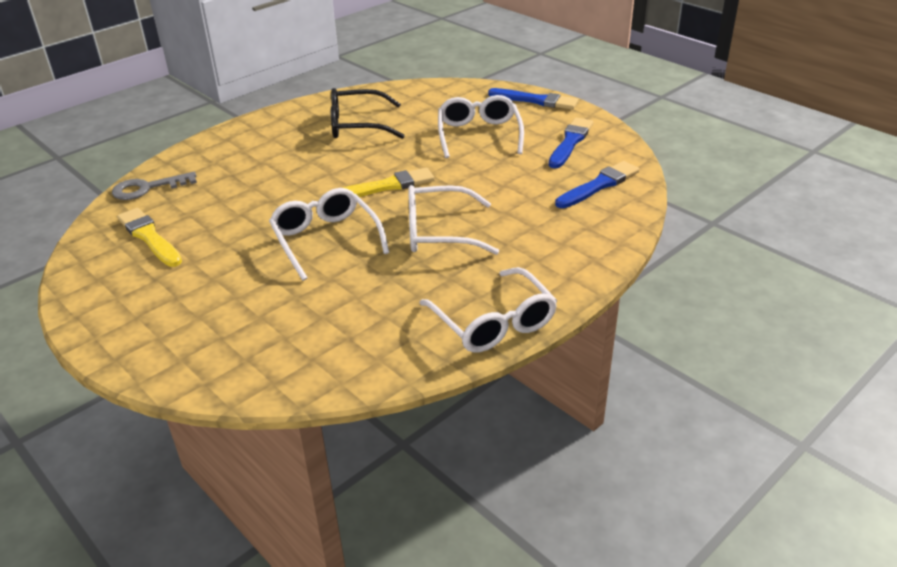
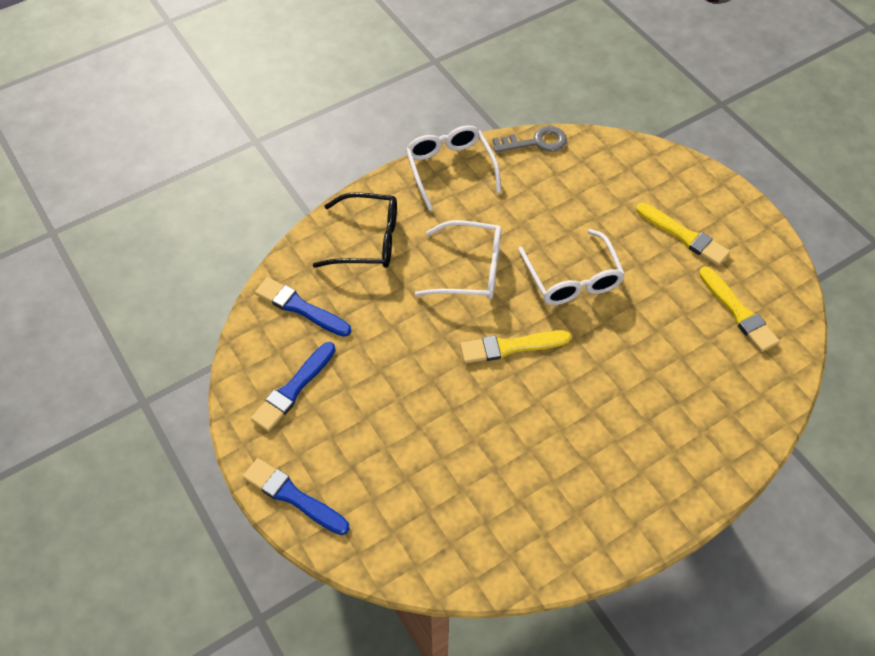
camera: 170 degrees left, 20 degrees up
grey key [112,172,197,200] -> grey key moved to [493,126,567,152]
black glasses [331,88,405,139] -> black glasses moved to [313,192,397,268]
white glasses [438,95,524,158] -> none
blue brush [555,161,640,208] -> blue brush turned 60 degrees clockwise [255,277,351,337]
none -> yellow brush [636,203,730,266]

